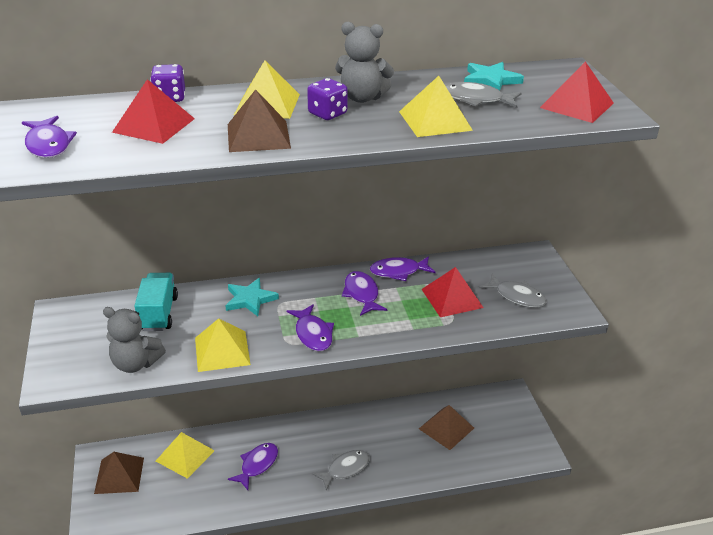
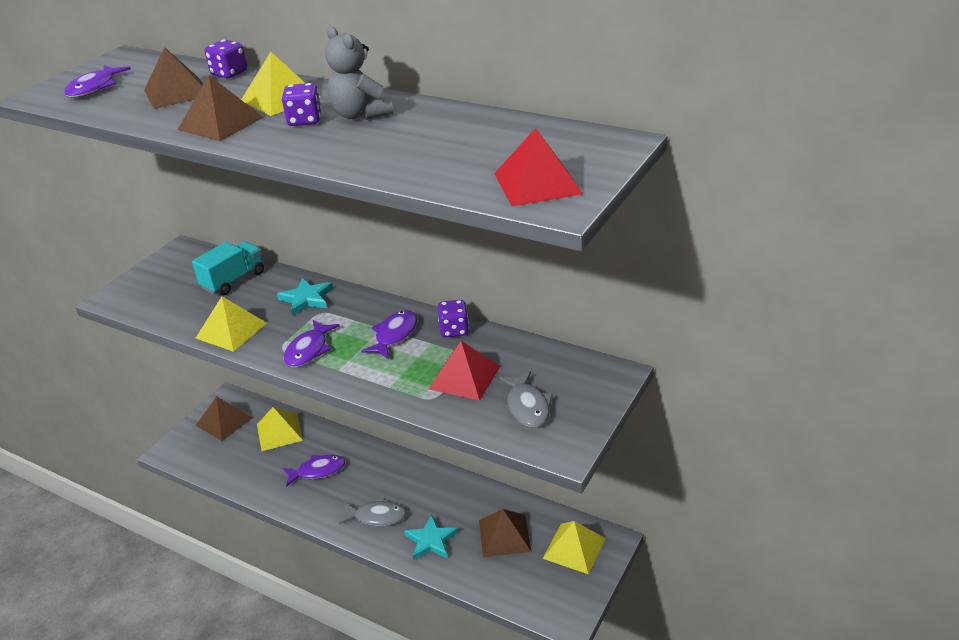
camera: 45 degrees right, 0 degrees up
grey teddy bear [103,307,166,373] -> none
red pyramid [112,79,195,144] -> brown pyramid [144,47,203,109]
purple fish [370,256,435,281] -> purple dice [438,300,469,337]
yellow pyramid [399,76,473,137] -> yellow pyramid moved to [542,521,606,574]
grey fish [445,82,522,108] -> none
turquoise star [464,62,524,91] -> turquoise star moved to [404,514,458,560]

